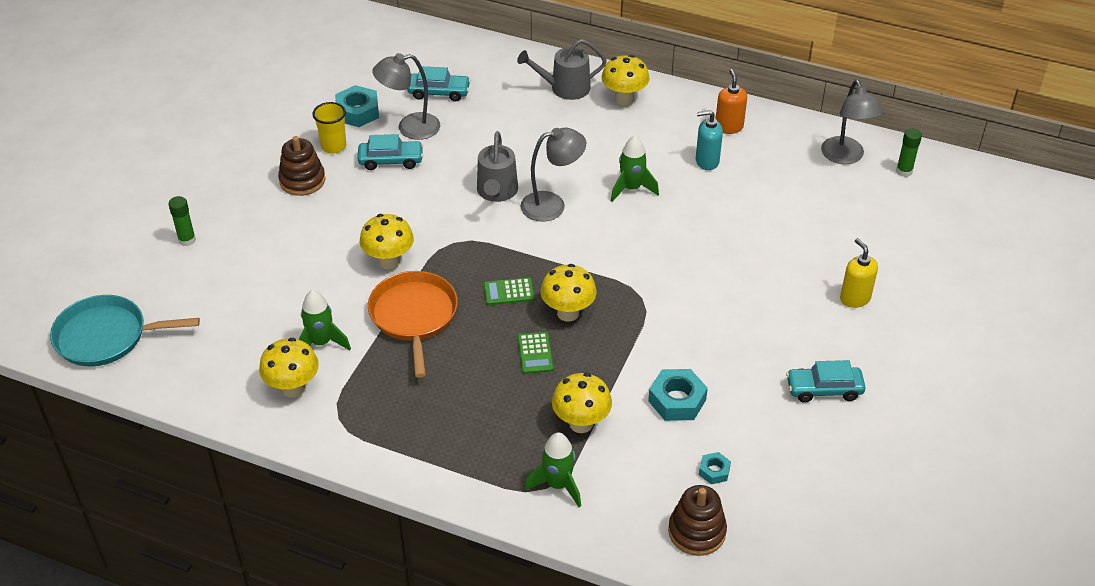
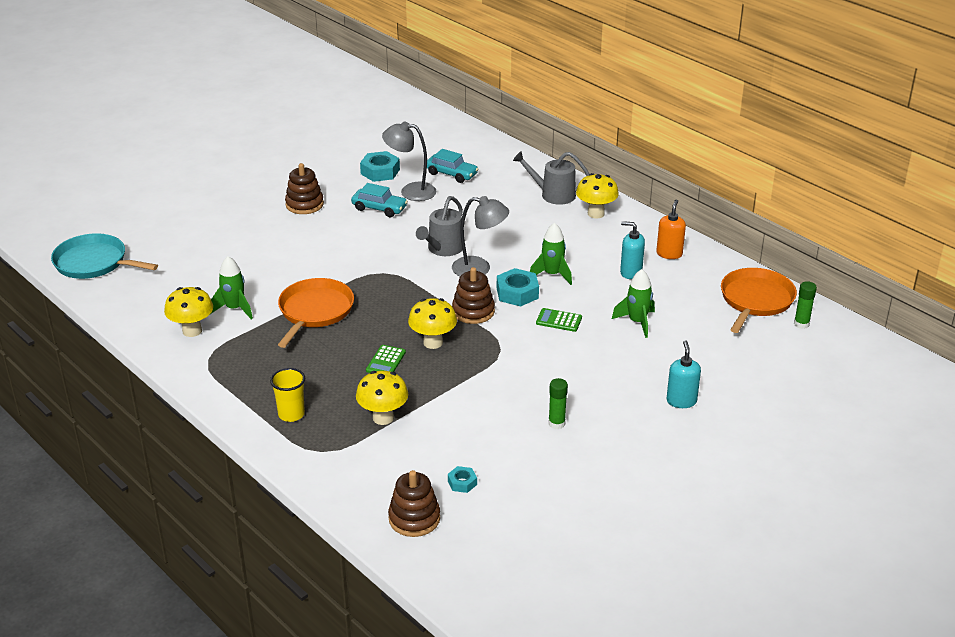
camera: 25 degrees right, 10 degrees down
green glue stick [169,196,196,246] -> green glue stick moved to [549,378,568,429]
yellow cup [312,102,346,154] -> yellow cup moved to [270,368,305,422]
yellow mushroom [360,214,414,270] -> none
green calculator [484,278,535,305] -> green calculator moved to [536,308,582,332]
green rocket [524,432,581,507] -> green rocket moved to [612,269,655,338]
turquoise nut [648,369,708,421] -> turquoise nut moved to [497,268,539,306]
turquoise car [786,360,866,403] -> none
grey lamp [821,80,882,164] -> orange pan [721,268,797,333]
yellow soap dispenser [840,238,878,308] -> turquoise soap dispenser [667,340,701,408]
none -> brown stacking toy [452,267,495,324]

